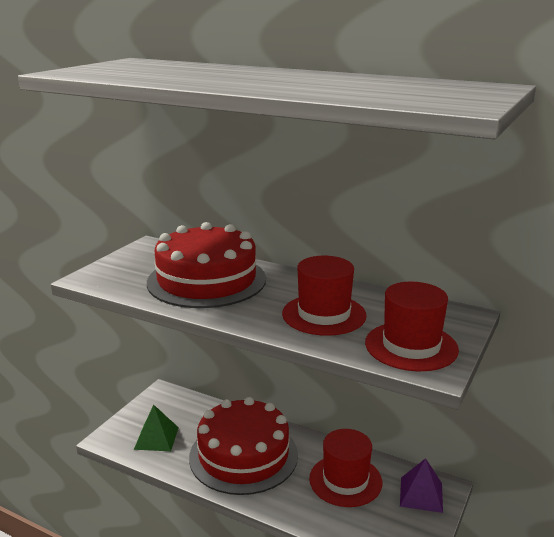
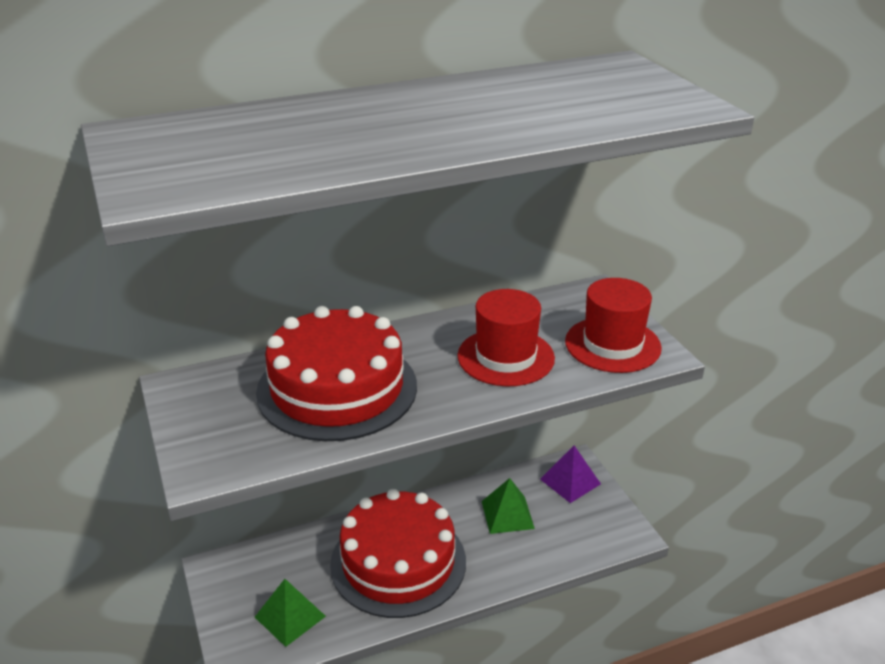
camera: 50 degrees left, 10 degrees up
red hat [309,429,382,507] -> green pyramid [482,478,535,534]

